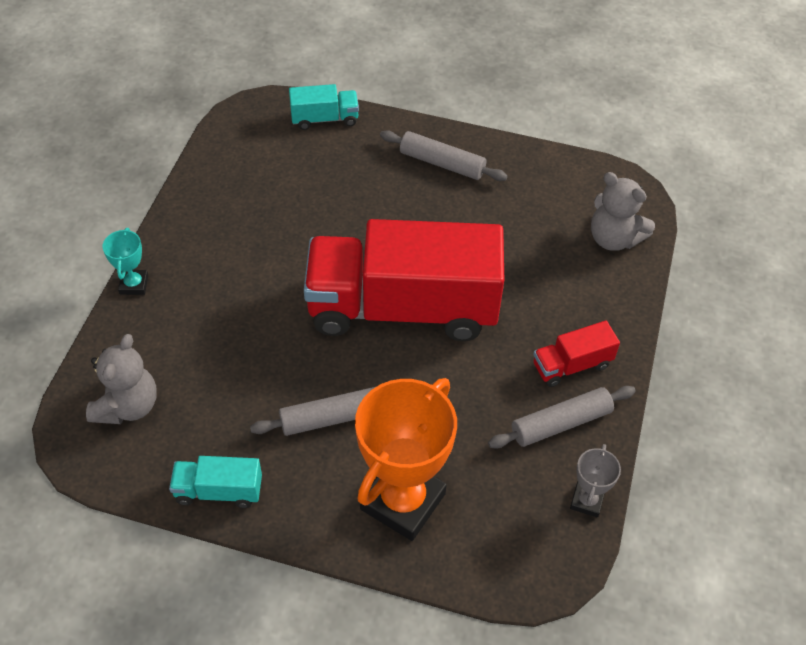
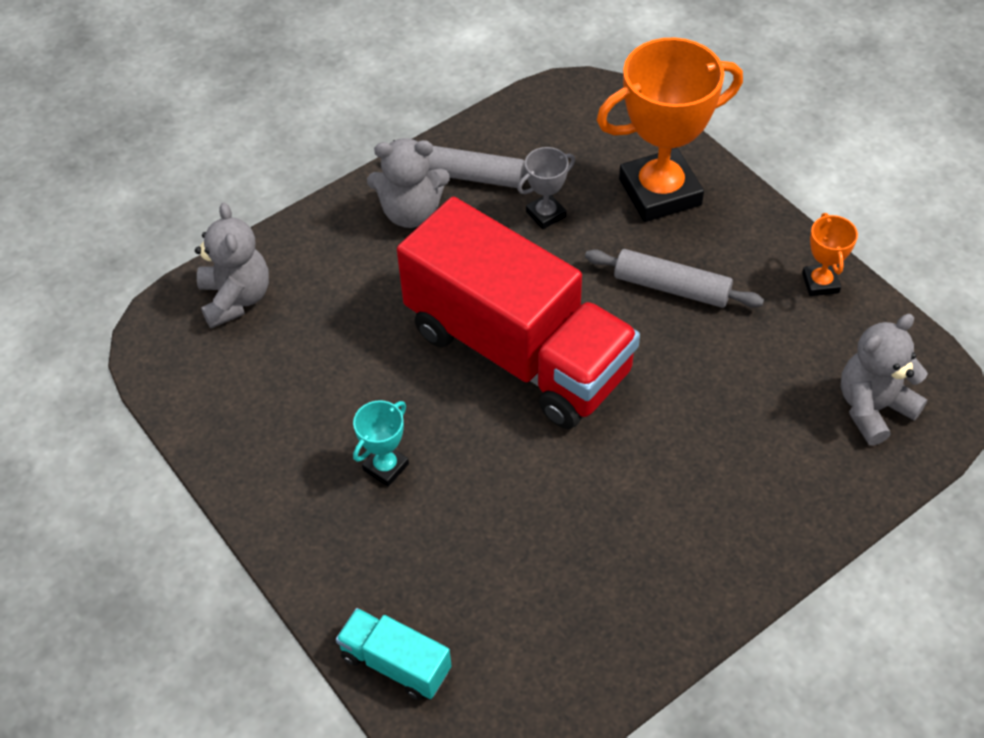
camera: 140 degrees left, 0 degrees up
turquoise trophy [102,228,148,295] -> turquoise trophy moved to [353,400,409,487]
turquoise truck [169,456,262,508] -> orange trophy [802,213,858,296]
grey rolling pin [380,130,508,181] -> none
red truck [533,321,620,387] -> grey teddy bear [367,138,450,228]
grey trophy [570,444,621,517] -> grey trophy moved to [517,147,575,229]

